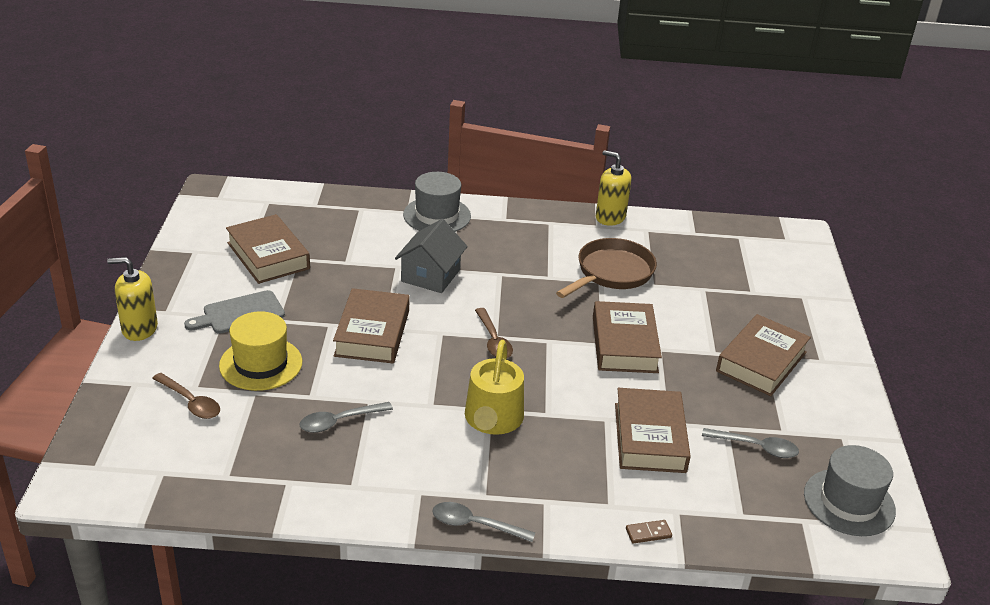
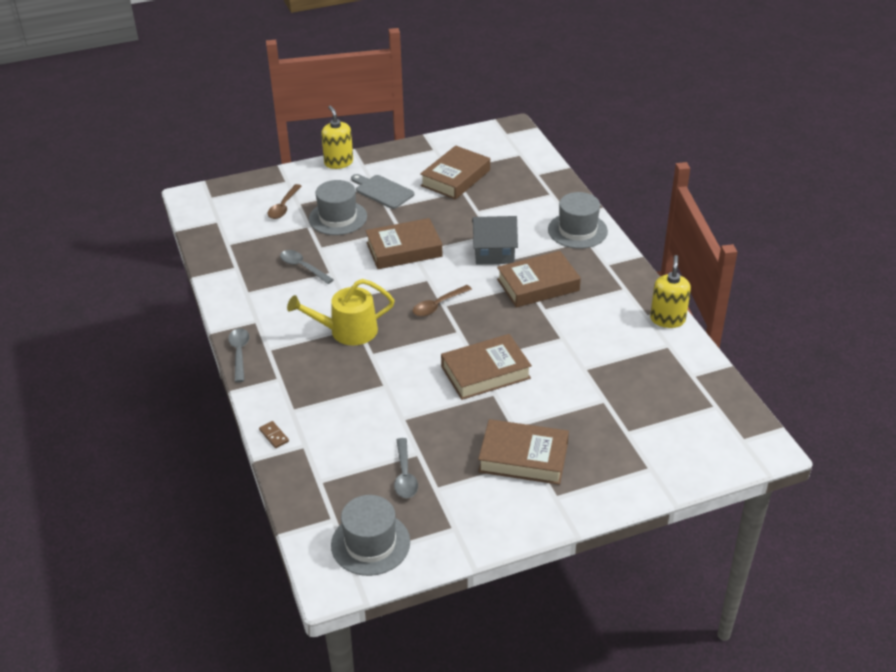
camera: 70 degrees right, 5 degrees up
yellow hat [219,311,302,391] -> grey hat [309,180,367,235]
brown pan [556,238,657,298] -> none
brown book [615,388,691,473] -> brown book moved to [497,251,581,307]

